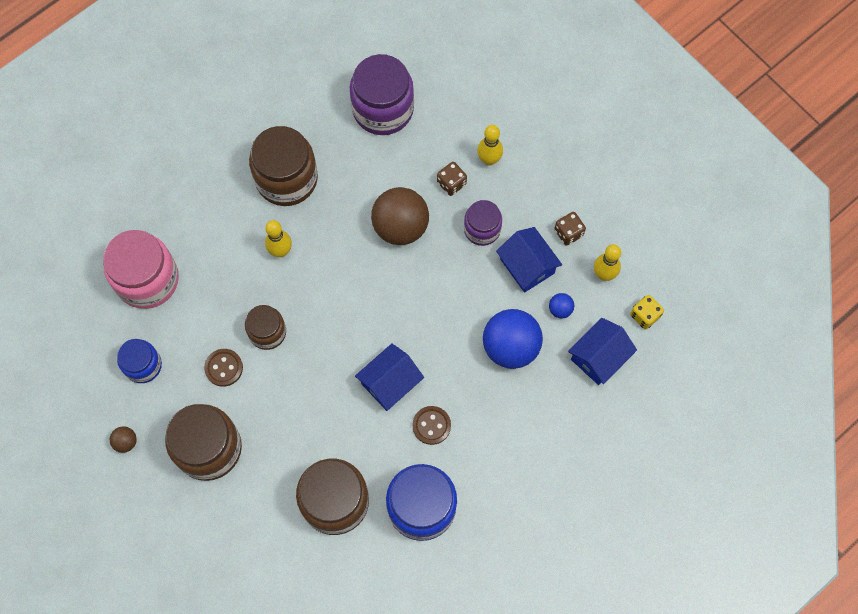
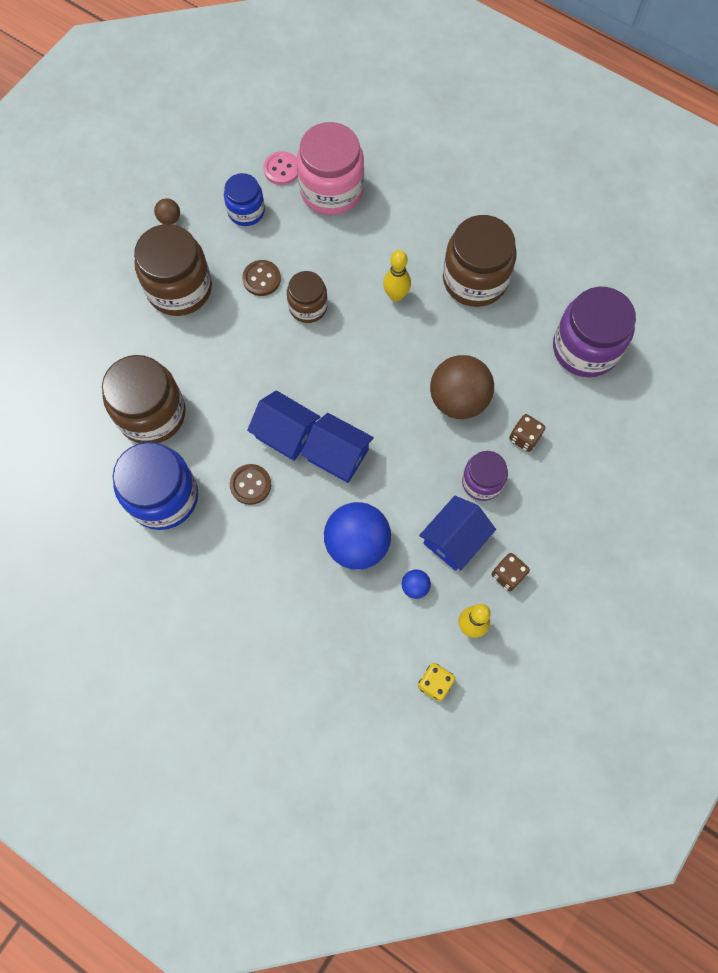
camera: 75 degrees right, 0 degrees up
yellow bowling pin [477,125,503,166] -> none
blue house [568,318,637,385] -> blue house moved to [301,413,374,483]
none -> pink button [263,151,298,185]

